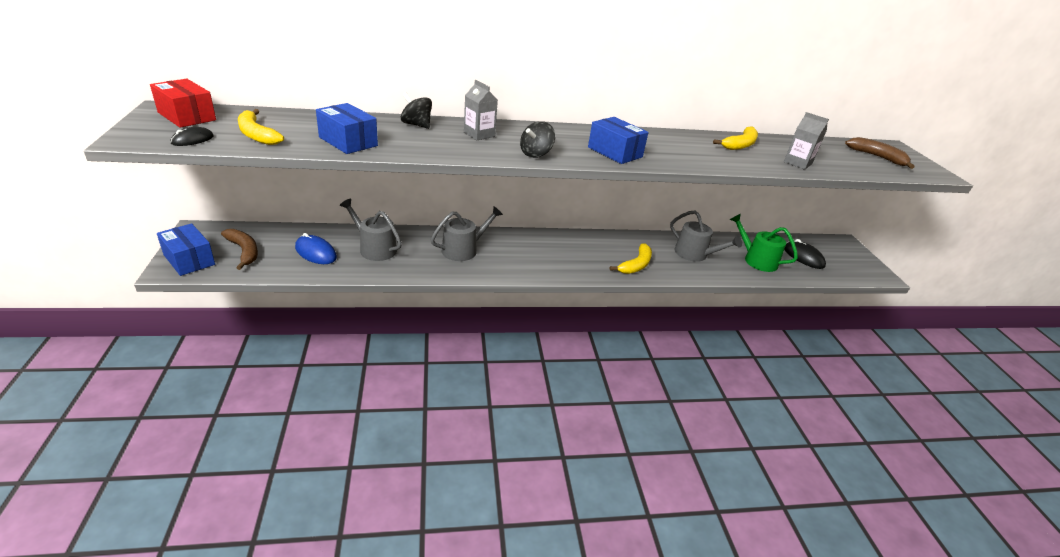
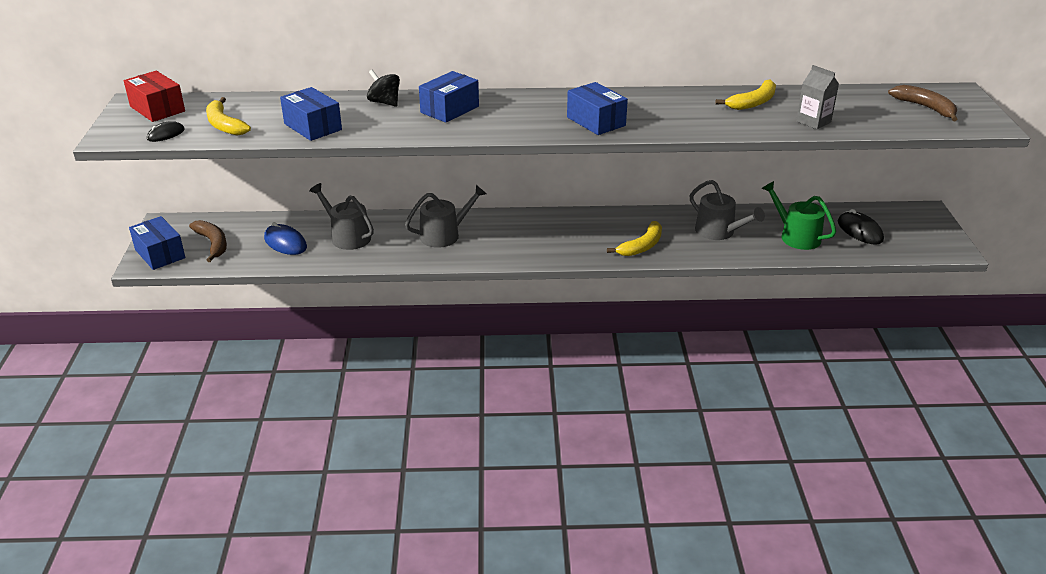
camera: 10 degrees right, 0 degrees up
grey carton [464,80,498,140] -> blue box [419,71,479,123]
black spinning top [520,121,555,158] -> none

